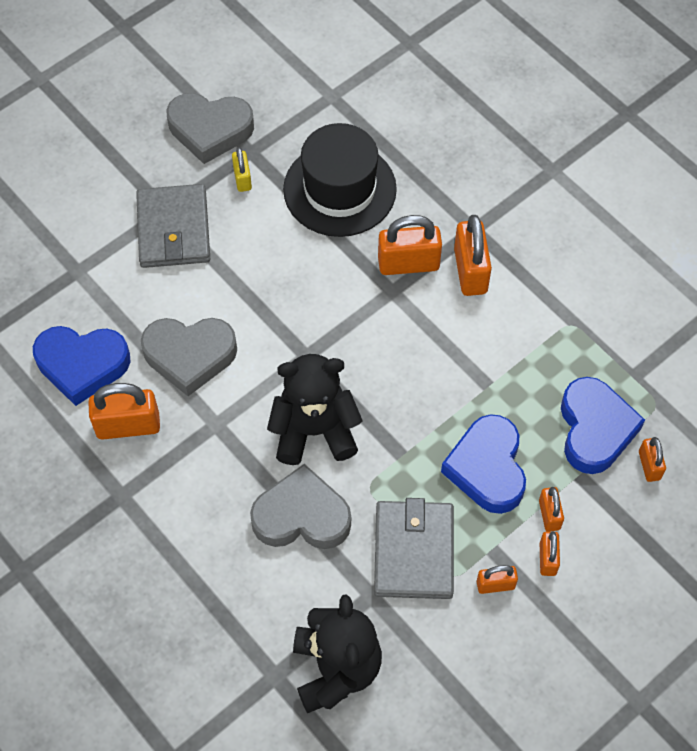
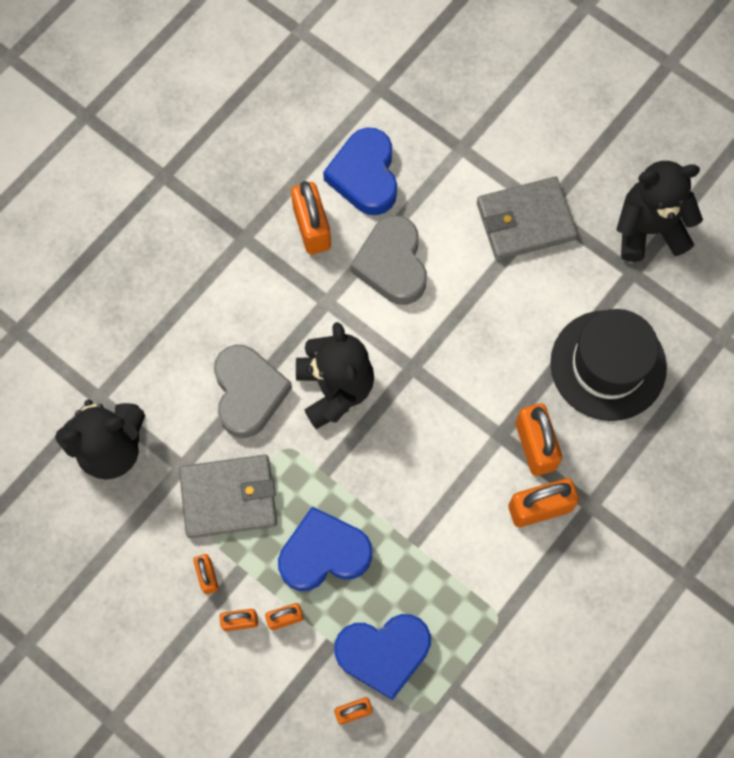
camera: 80 degrees right, 10 degrees up
grey heart [166,93,254,164] -> black teddy bear [616,161,703,262]
yellow padlock [232,147,252,192] -> none

